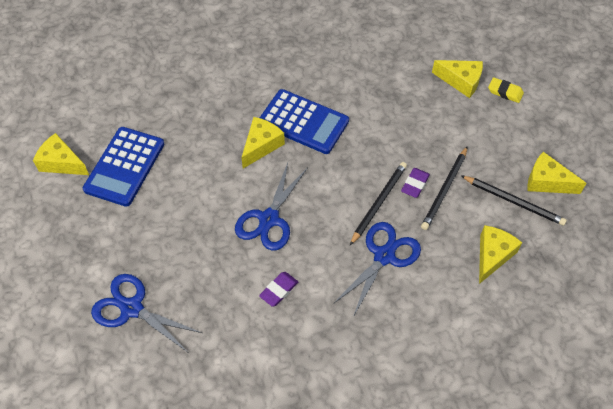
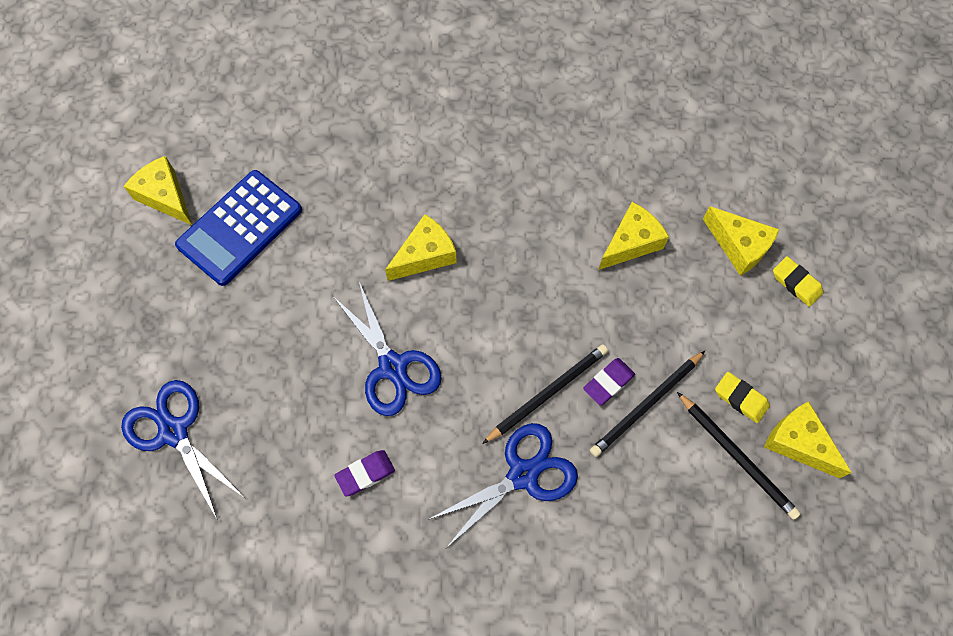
camera: 20 degrees right, 10 degrees up
blue scissors [235,163,308,251] -> blue scissors turned 75 degrees counterclockwise [333,282,442,416]
blue calculator [260,89,349,154] -> none
yellow cheese [479,225,522,284] -> yellow cheese moved to [598,202,669,270]
none -> yellow eraser [715,372,770,423]

